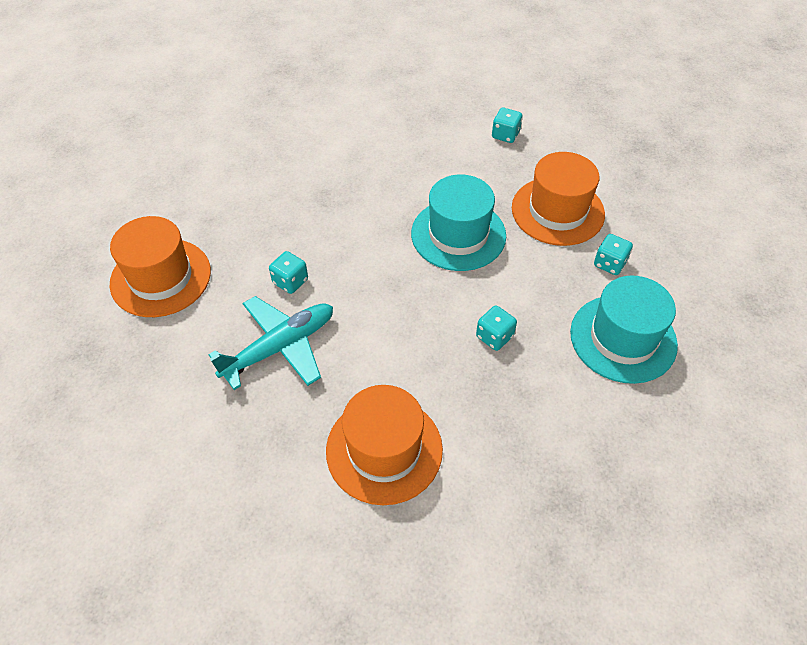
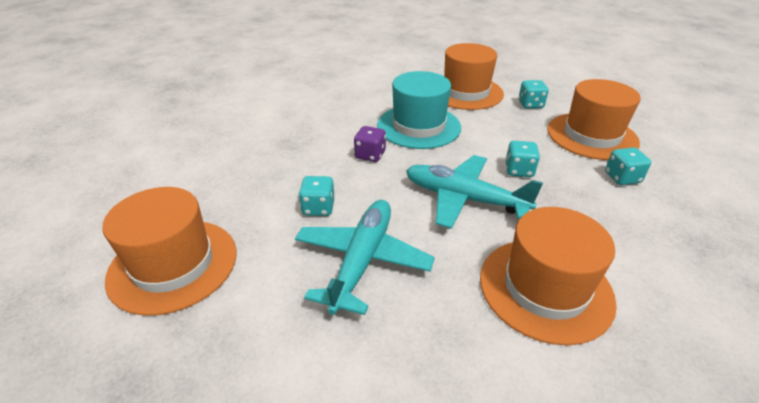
camera: 35 degrees left, 15 degrees down
turquoise dice [492,108,522,143] -> turquoise dice moved to [605,147,651,185]
turquoise hat [570,276,678,384] -> orange hat [547,79,641,160]
none -> purple dice [354,126,386,162]
none -> turquoise plane [406,155,543,229]

